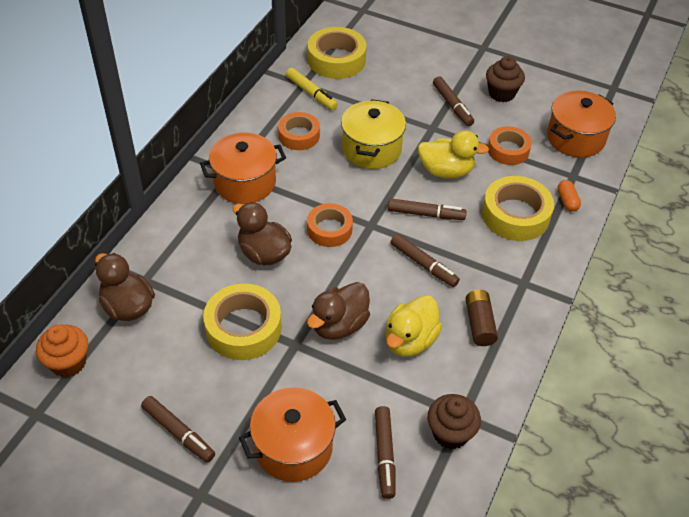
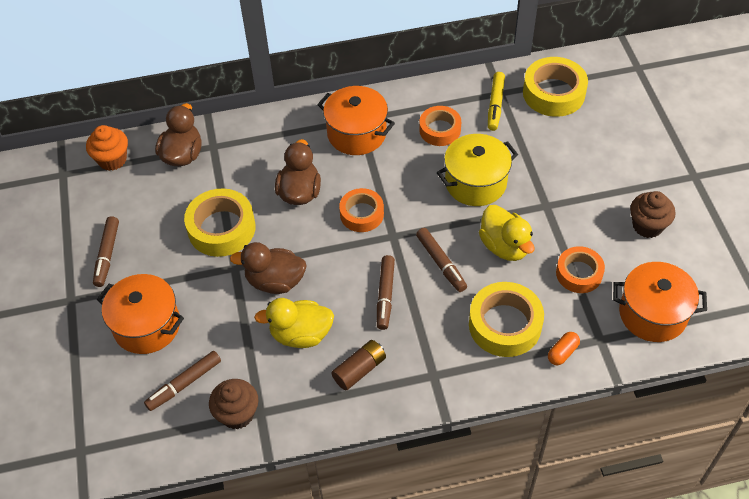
camera: 55 degrees right, 5 degrees up
brown marker [433,76,474,126] -> none

